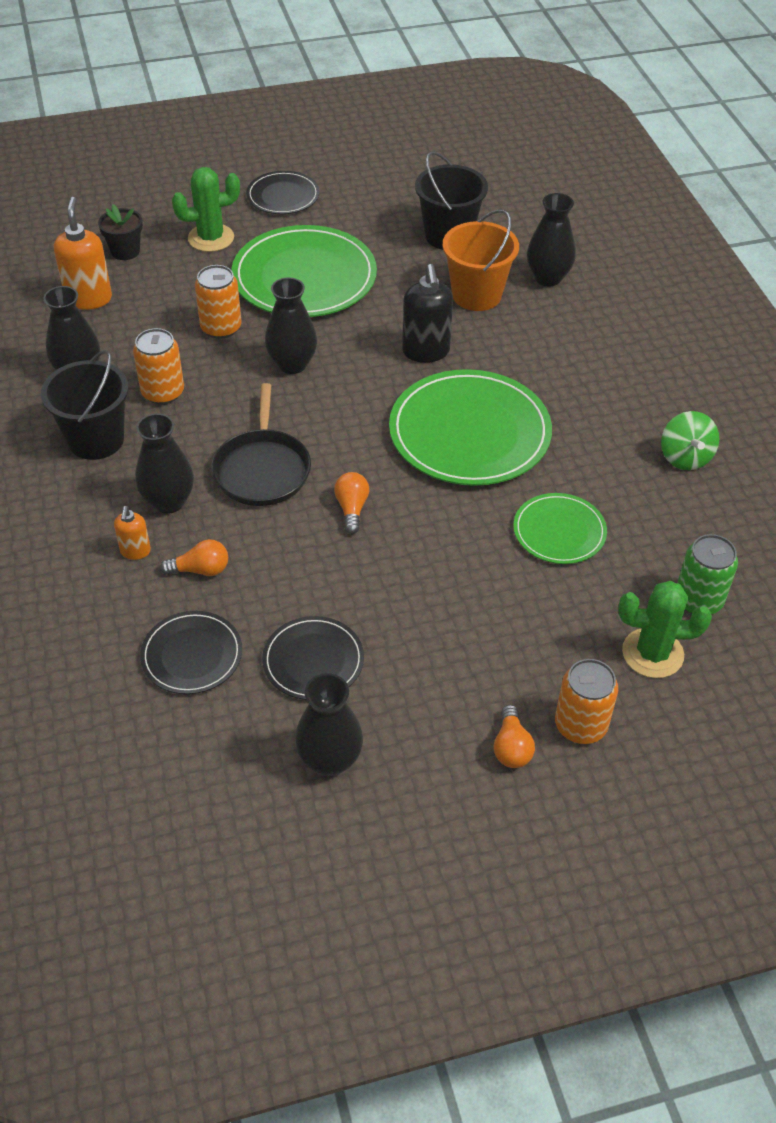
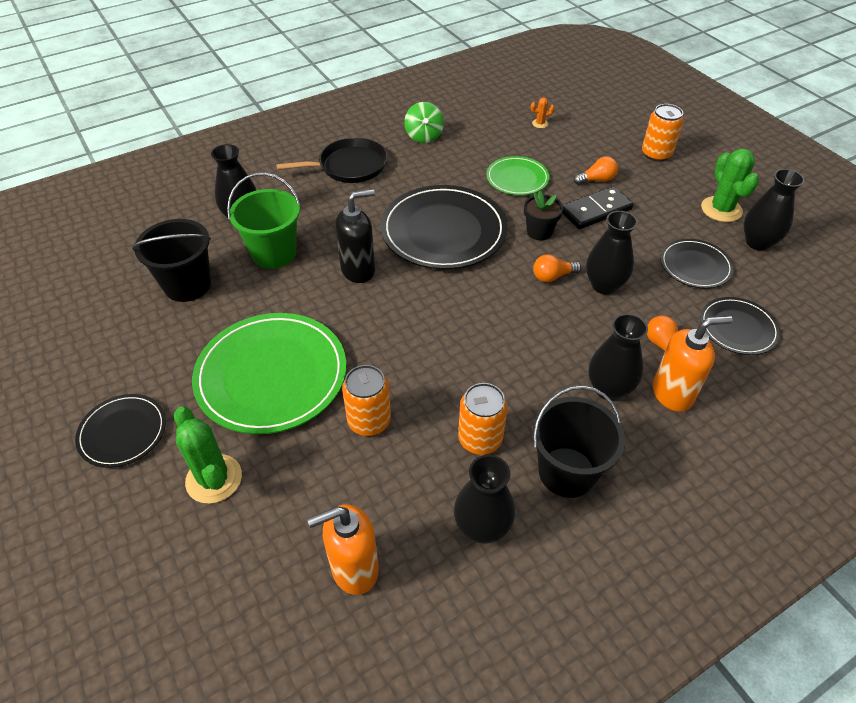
camera: 105 degrees left, 0 degrees up
black flower pot [98,204,143,260] -> black flower pot moved to [524,190,563,240]
orange soap dispenser [114,506,151,560] -> orange soap dispenser [653,316,733,412], size x1.81
black pan [212,383,311,506] -> black pan moved to [276,138,387,183]
black vase [265,277,317,374] -> black vase moved to [586,211,638,294]
green plate [389,369,552,486] -> black plate [381,185,508,269]
orange bucket [442,209,519,311] -> green bucket [227,173,300,269]
orange light bulb [494,705,535,768] -> orange light bulb moved to [574,157,618,185]
green cactus [618,581,712,678] -> green cactus moved to [701,149,759,222]
green spinning top [661,411,719,470] -> green spinning top turned 105 degrees clockwise [404,102,444,143]
green can [677,534,738,614] -> orange cactus [531,97,555,128]
none -> black domino [562,186,633,229]

